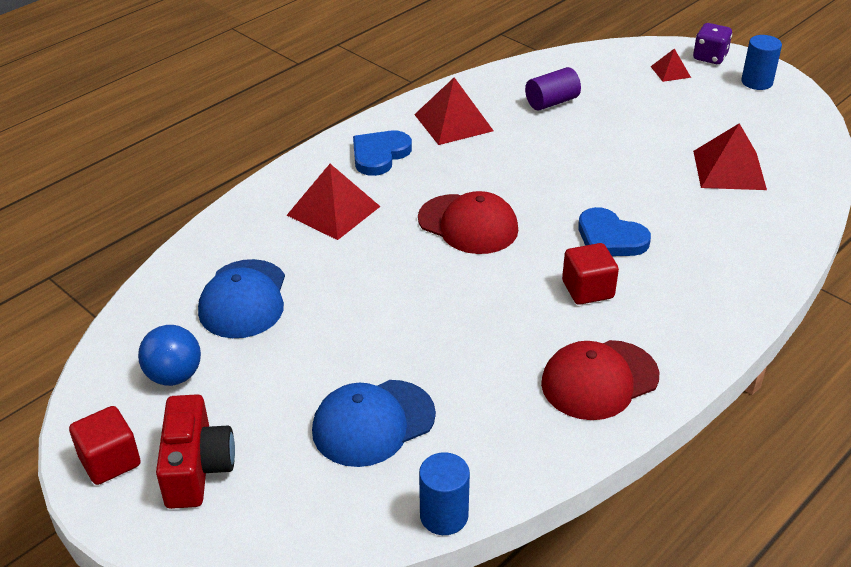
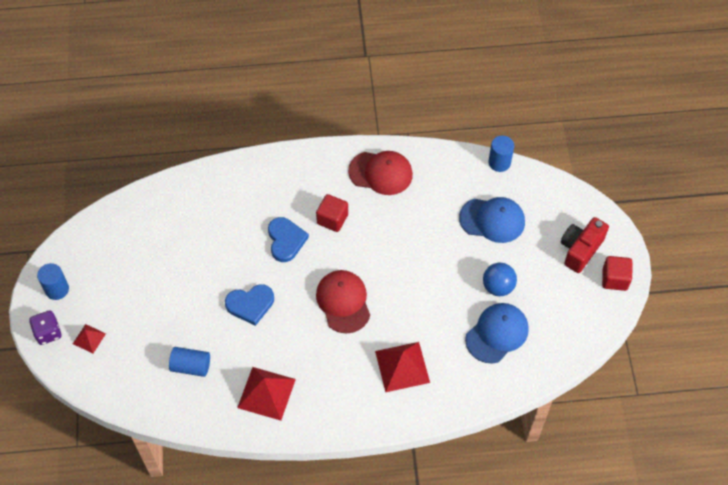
camera: 140 degrees left, 20 degrees up
blue ball [138,325,201,386] -> blue ball moved to [483,263,517,296]
blue heart [353,131,412,176] -> blue heart moved to [225,284,274,326]
purple cylinder [525,67,581,111] -> blue cylinder [169,347,210,377]
red pyramid [693,123,767,190] -> none

